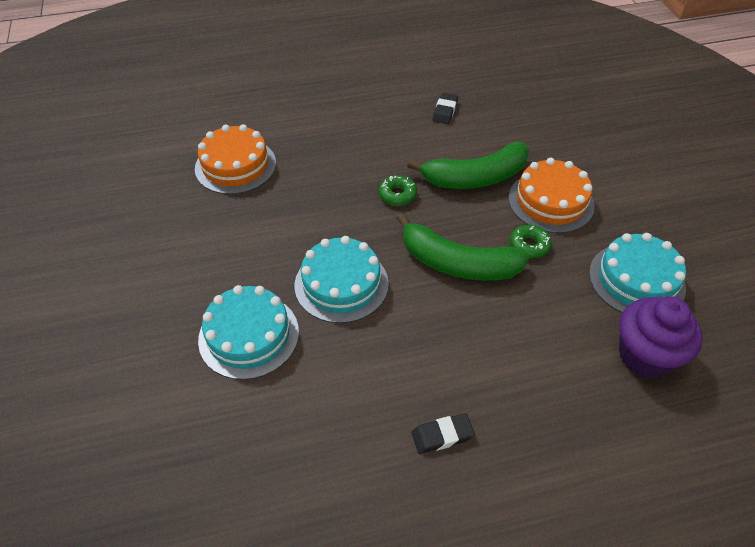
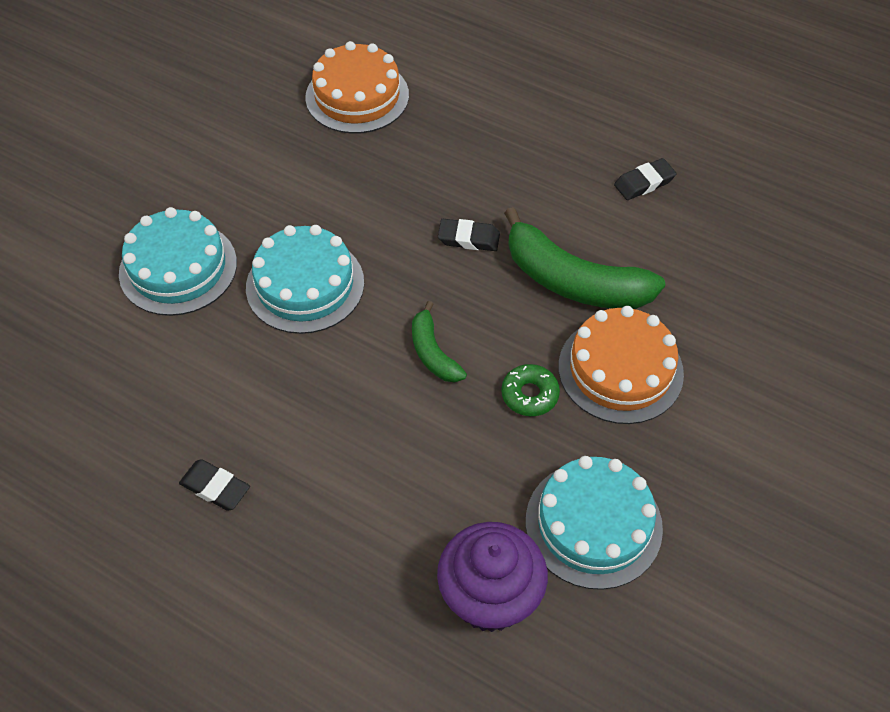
camera: 45 degrees right, 5 degrees up
green donut [379,175,417,206] -> black eraser [438,219,500,251]
green banana [396,213,530,281] -> green banana [412,301,467,382], size x0.53

